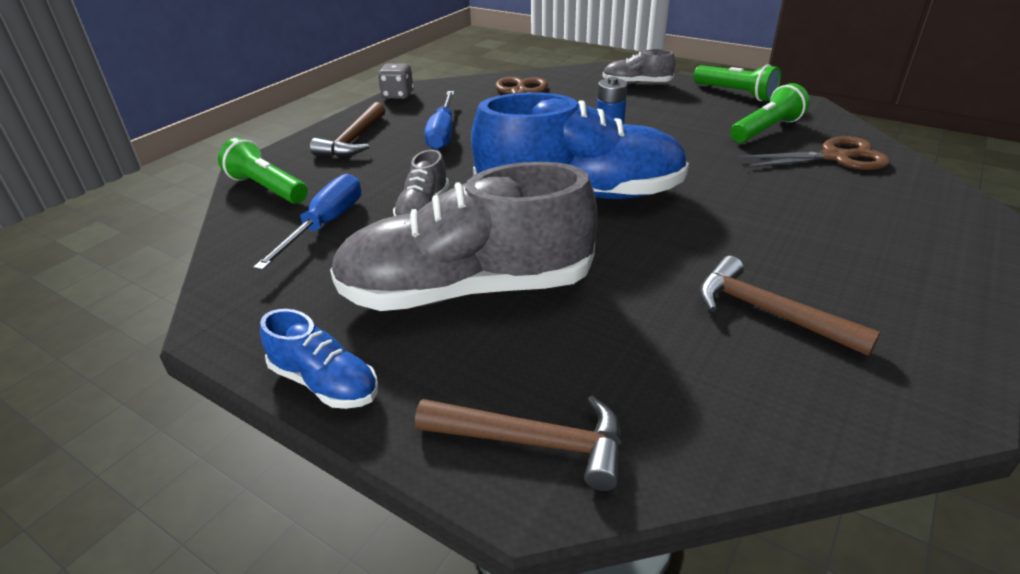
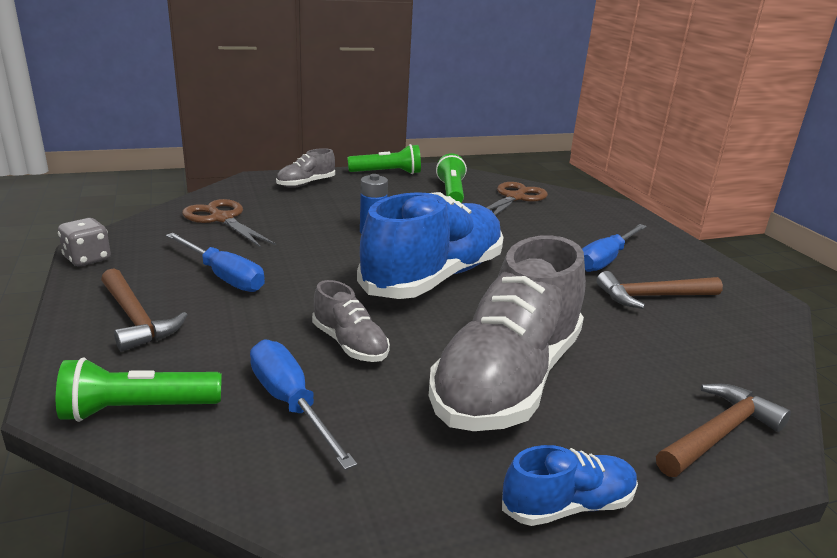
camera: 55 degrees left, 10 degrees down
none -> blue screwdriver [582,224,647,272]

